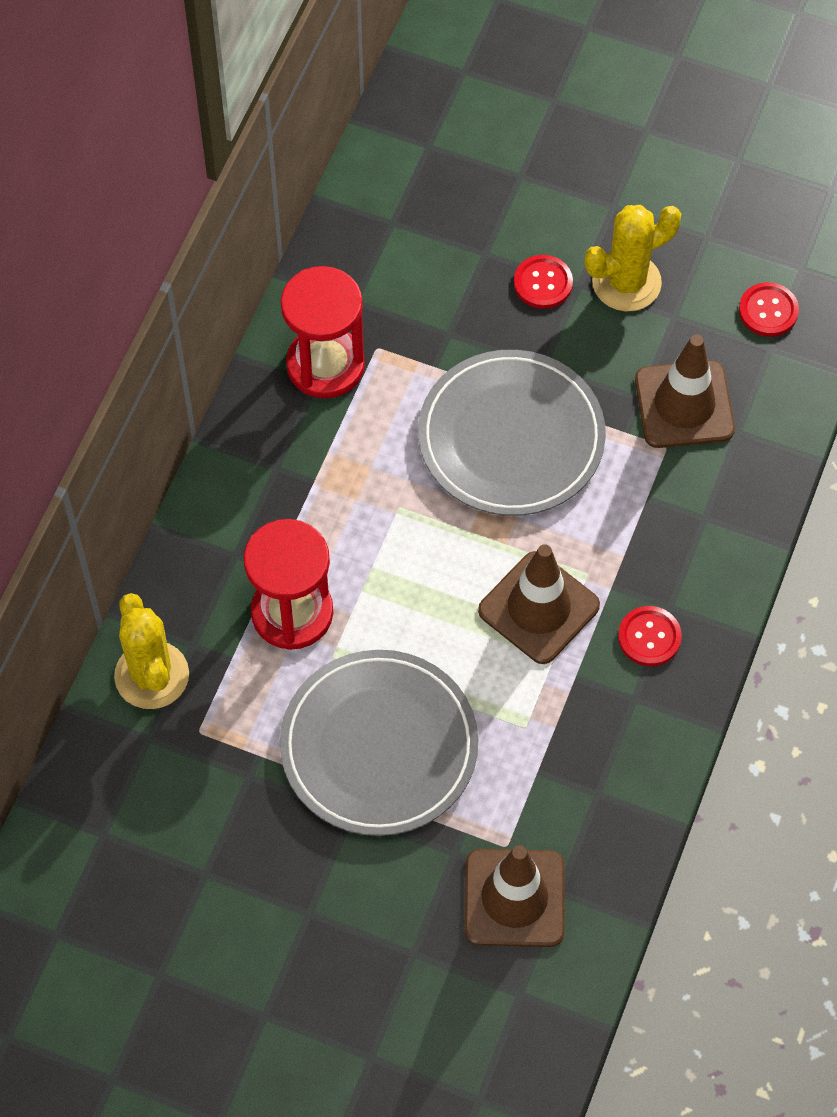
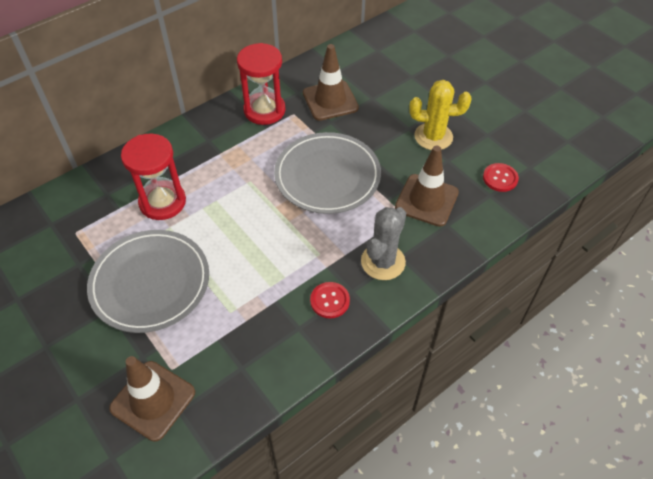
camera: 30 degrees right, 10 degrees down
yellow cactus [114,593,189,709] -> none
brown traffic cone [478,544,600,664] -> brown traffic cone moved to [303,44,359,121]
red button [514,255,573,309] -> none
none -> grey cactus [361,207,406,280]

